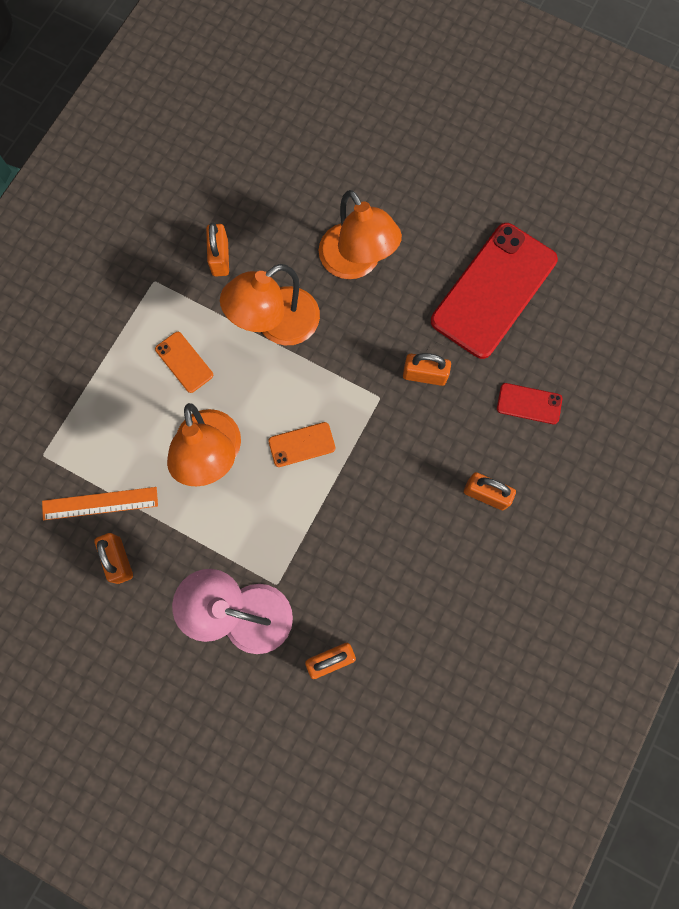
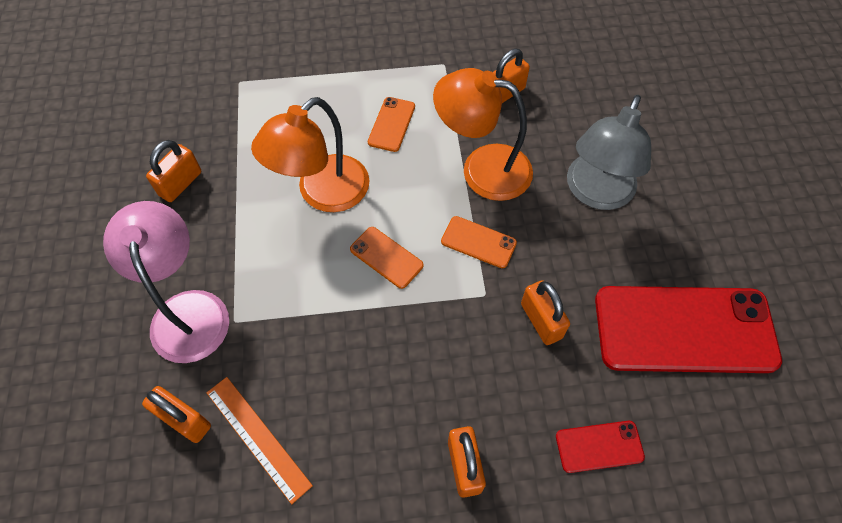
camera: 55 degrees right, 15 degrees down
orange ruler [42,487,158,520] -> orange ruler moved to [207,377,313,504]
orange lamp [319,190,402,279] -> grey lamp [567,95,651,210]
red phone [497,383,562,424] -> red phone turned 75 degrees counterclockwise [556,421,645,473]
none -> orange phone [441,216,517,268]

